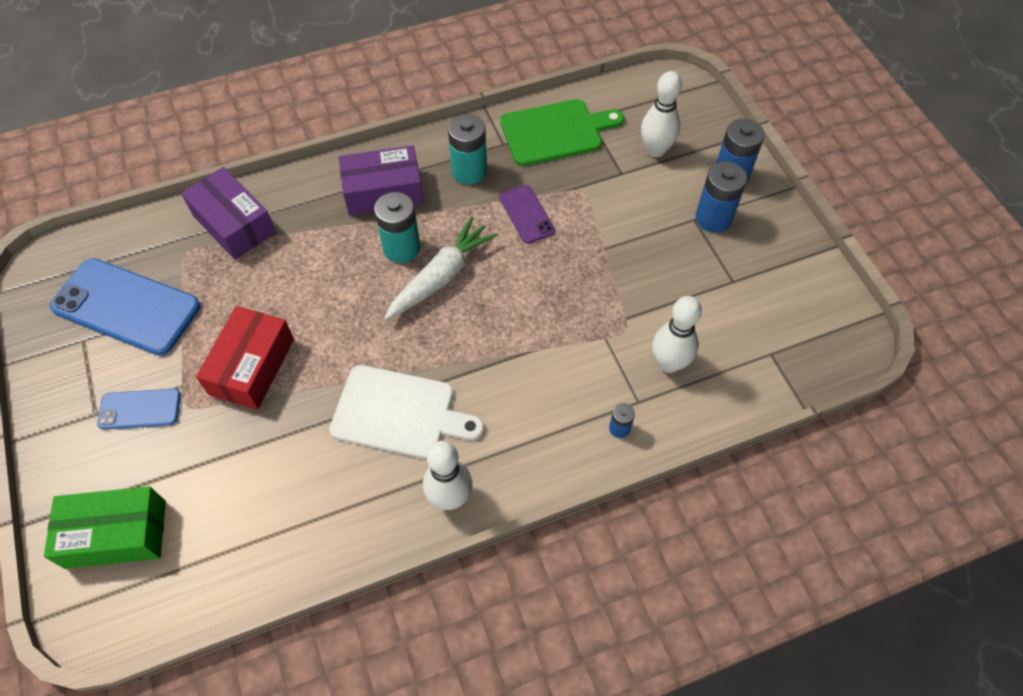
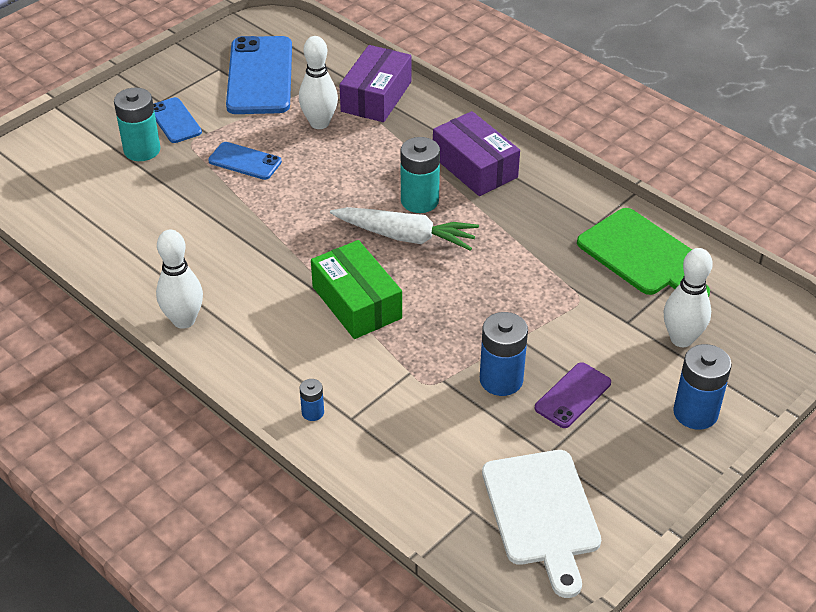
camera: 65 degrees right, 15 degrees down
green box [44,486,166,569] -> green box moved to [311,240,402,339]
red box [196,306,294,410] -> blue phone [208,142,282,180]
white cutting board [329,365,484,459] -> white cutting board moved to [482,450,601,598]
turquoise battery [448,114,487,185] -> turquoise battery moved to [114,87,160,161]
purple phone [499,185,555,244] -> purple phone moved to [535,362,611,428]
white bowling pin [652,296,702,373] -> white bowling pin moved to [299,36,338,129]
blue battery [696,161,747,233] -> blue battery moved to [480,312,528,396]

